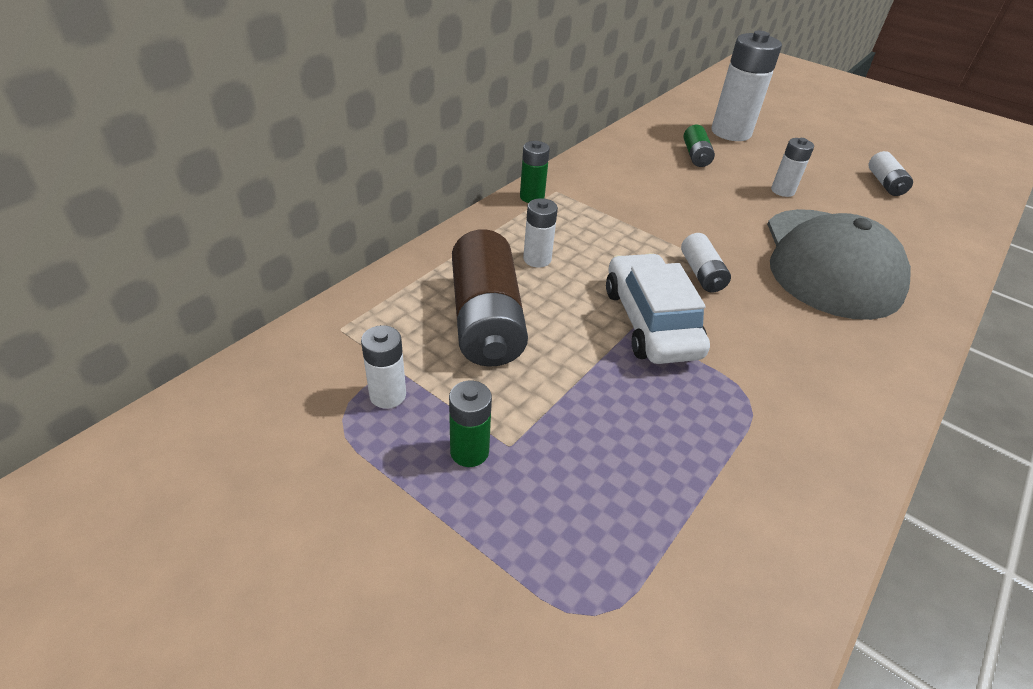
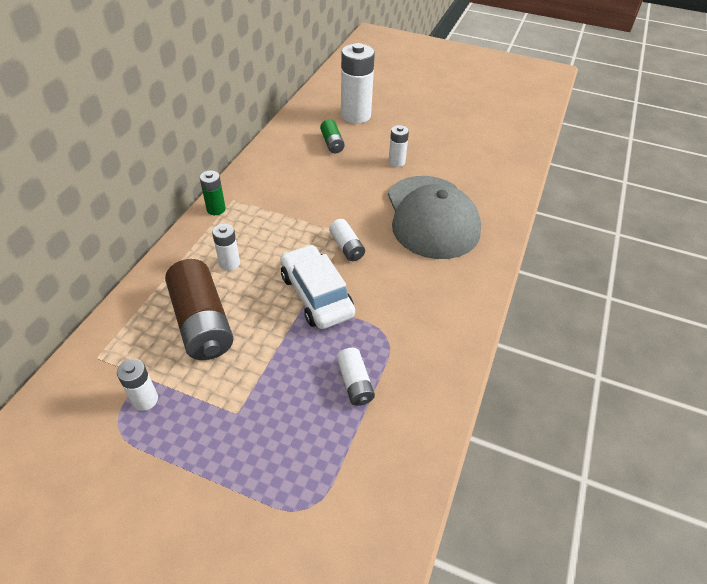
camera: 15 degrees left, 5 degrees up
green battery [449,381,492,467] -> none
white battery [868,151,913,196] -> white battery moved to [337,348,375,406]

